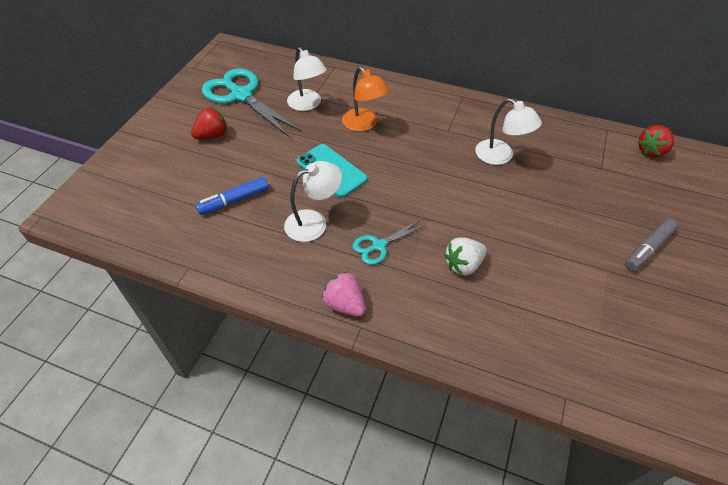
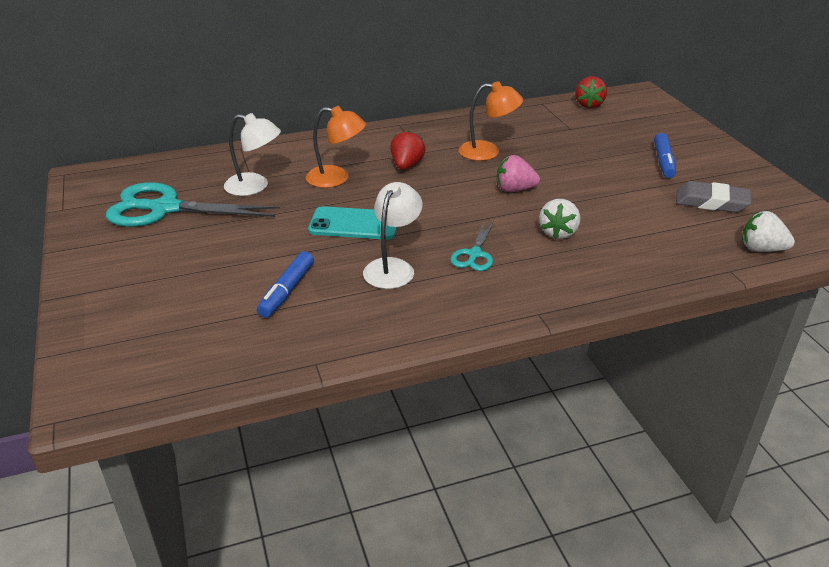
camera: 40 degrees left, 15 degrees down
red strawberry [191,107,227,139] -> red strawberry moved to [390,130,426,170]
pink strawberry [322,272,366,317] -> pink strawberry moved to [497,155,540,192]
white lamp [475,98,542,165] -> orange lamp [459,81,523,161]
grey marker [625,218,678,271] -> blue marker [654,133,676,178]
none -> grey eraser [676,181,752,213]
none -> white strawberry [742,211,795,252]

